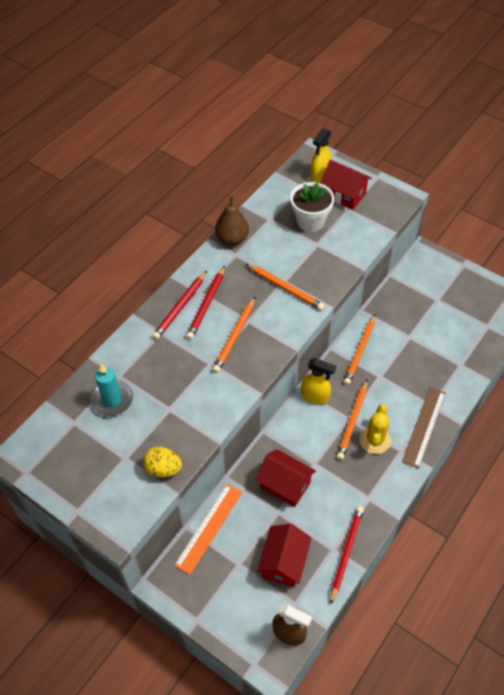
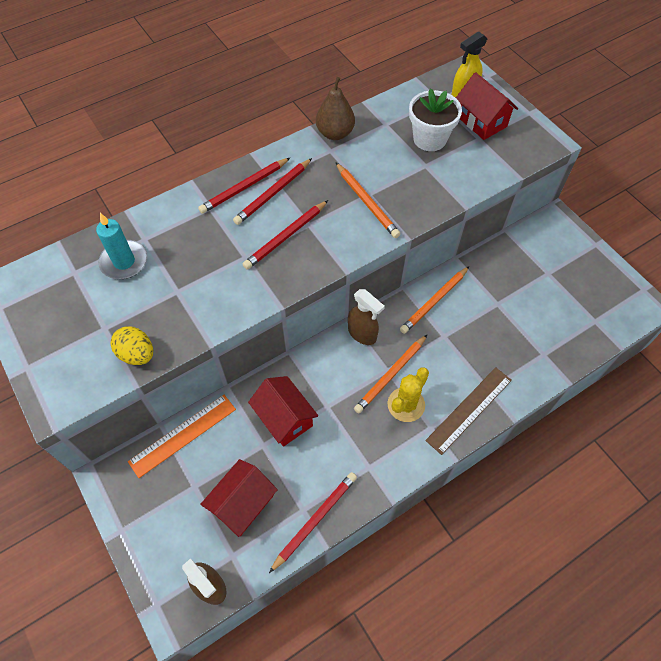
camera: 20 degrees right, 5 degrees up
orange pencil [213,297,255,373] -> red pencil [243,200,328,270]
yellow spray bottle [301,358,336,404] -> brown spray bottle [348,289,385,345]

